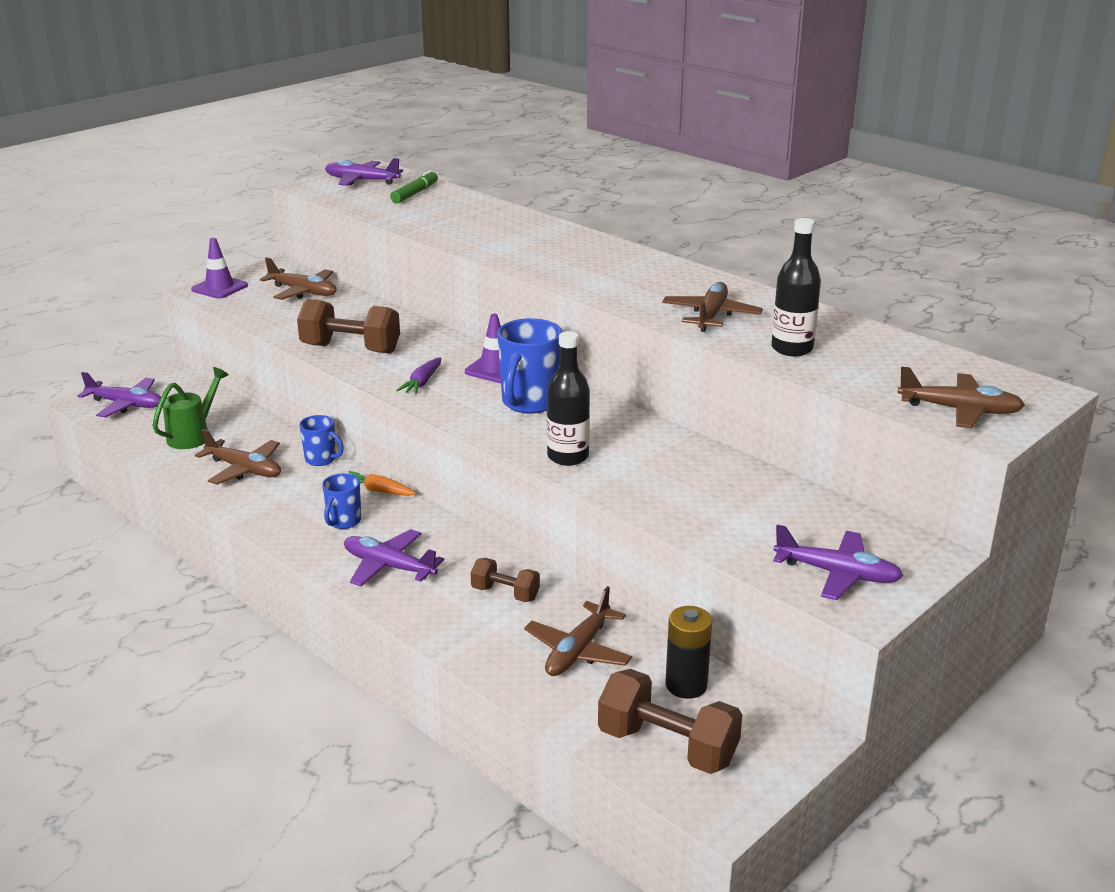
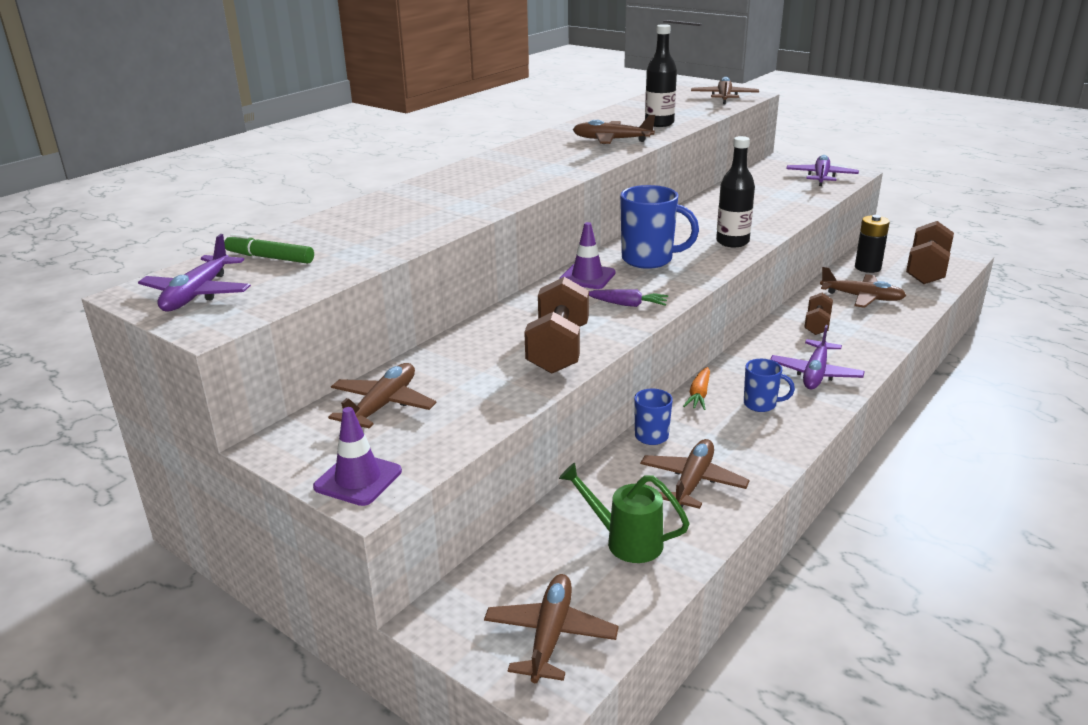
camera: 95 degrees left, 0 degrees up
purple plane [77,372,161,418] -> brown plane [484,574,619,683]

